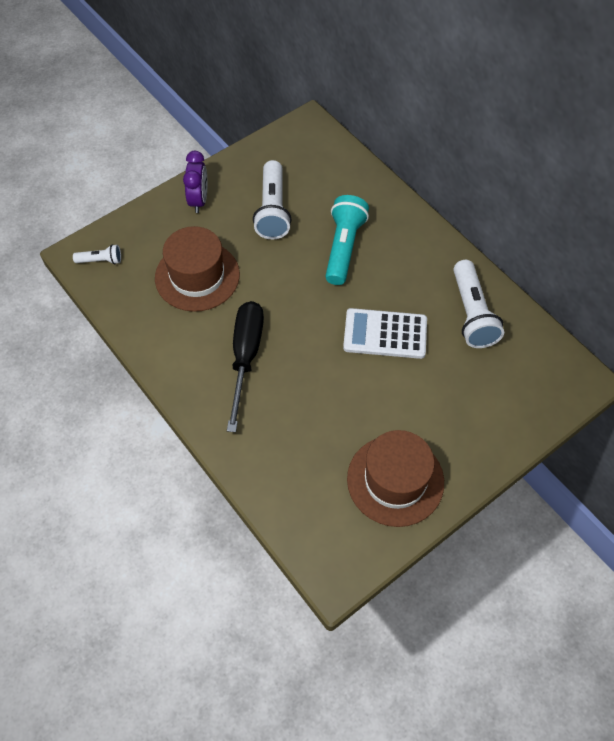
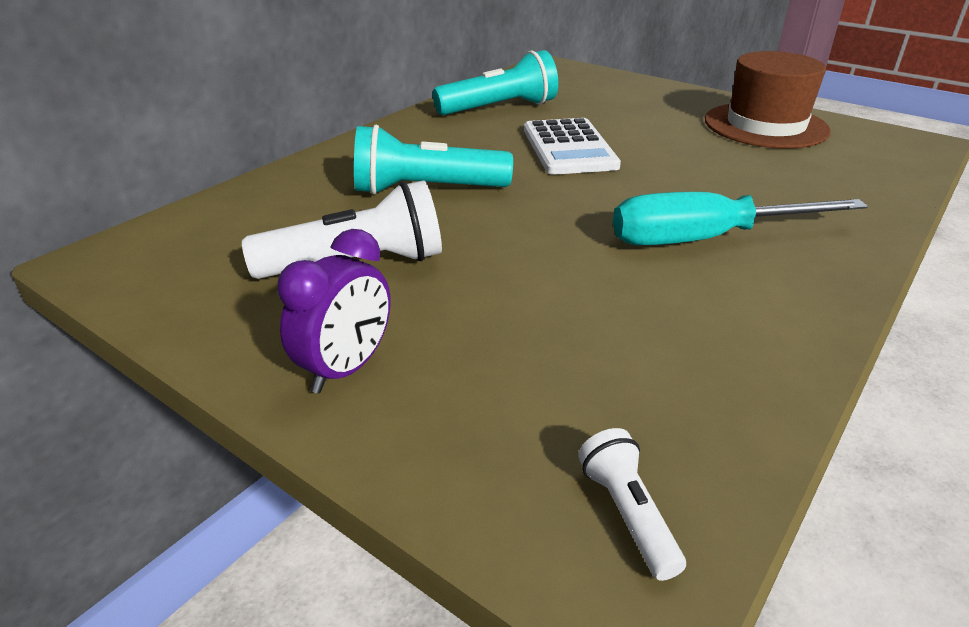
camera: 105 degrees left, 25 degrees down
brown hat [155,226,240,312] -> none
purple clock [183,151,207,213] -> purple clock turned 135 degrees clockwise [277,229,391,393]
black screwdriver [227,301,264,432] -> turquoise screwdriver [613,192,868,245]
white flashlight [453,260,504,348] -> turquoise flashlight [433,50,558,115]

